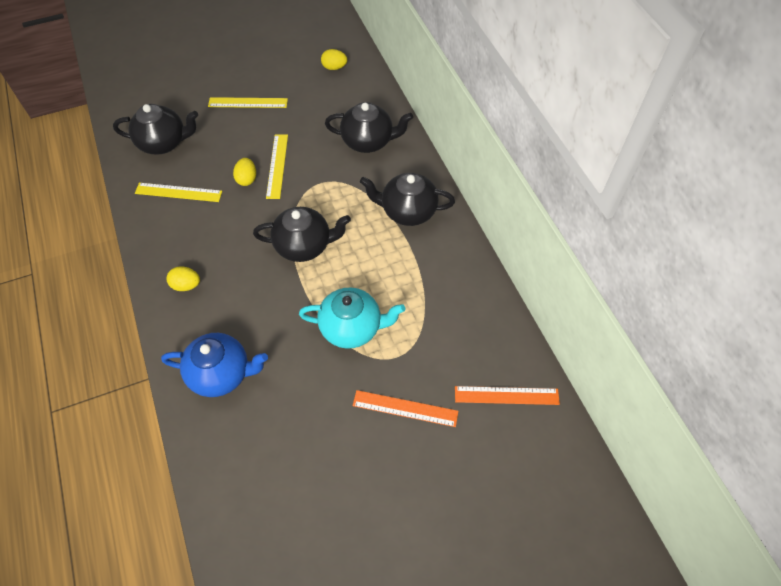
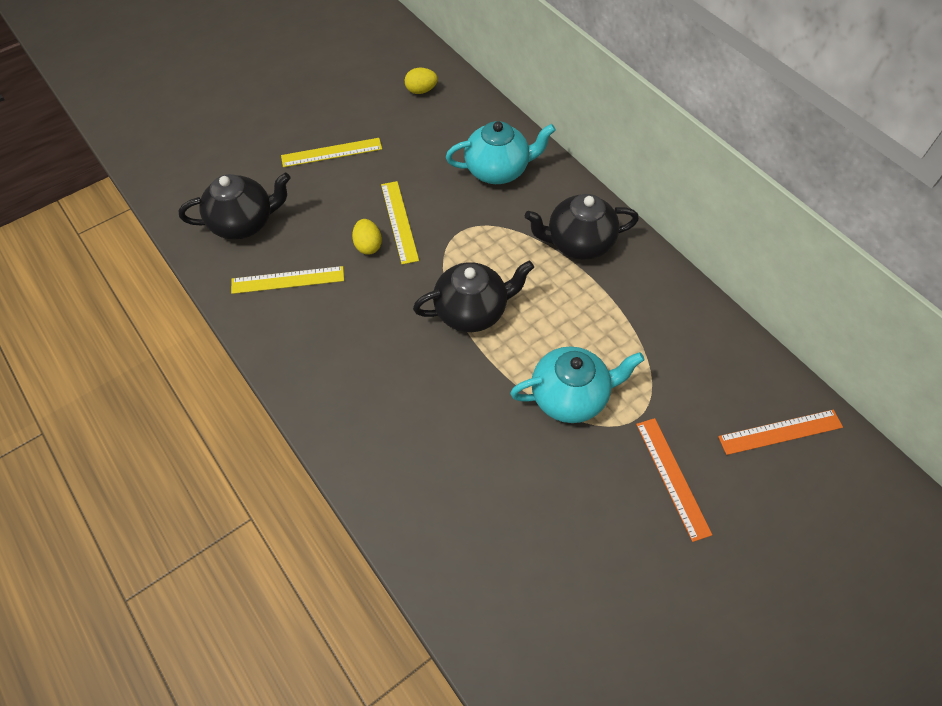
camera: 15 degrees left, 0 degrees up
blue teapot [161,333,268,397] -> none
yellow egg [167,266,200,291] -> none
black teapot [325,102,413,153] -> turquoise teapot [446,121,556,184]
orange ruler [353,390,458,427] -> orange ruler turned 75 degrees clockwise [636,418,712,542]

